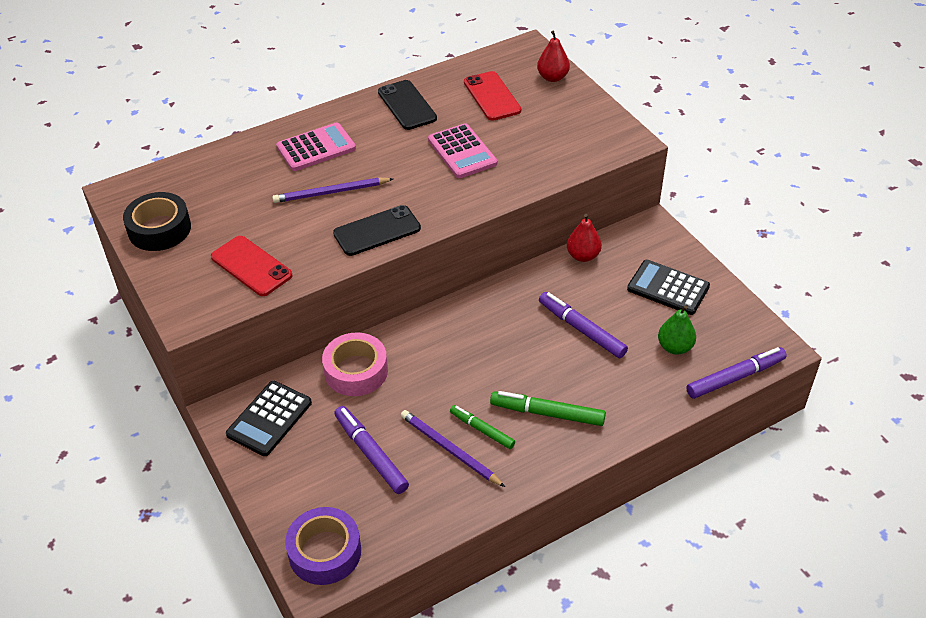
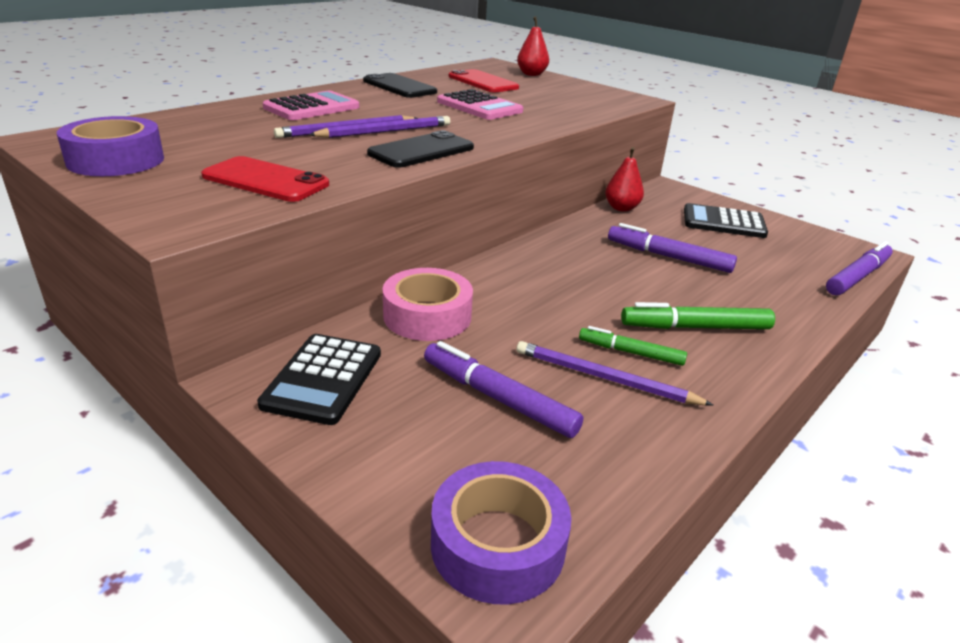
camera: 20 degrees left, 15 degrees down
black tape [123,192,191,251] -> purple tape [57,116,164,176]
green pear [658,305,696,355] -> none
none -> purple pencil [308,116,450,138]

